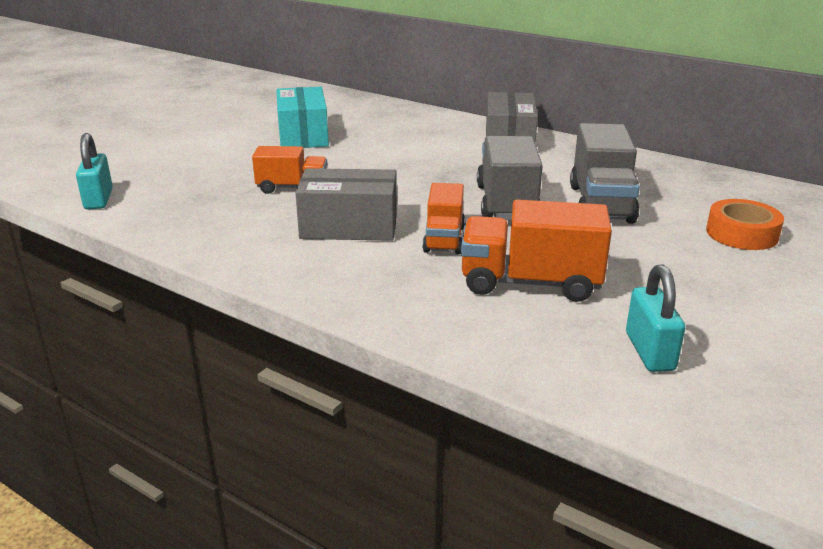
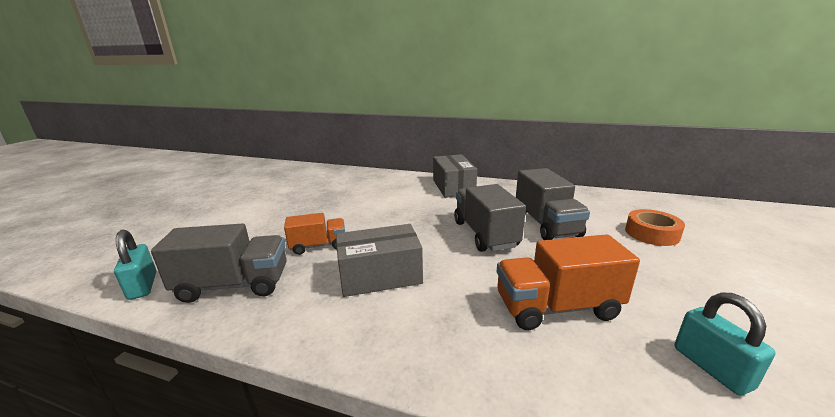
camera: 15 degrees left, 5 degrees down
turquoise box [276,87,329,148] -> none
orange truck [422,183,465,254] -> none
none -> grey truck [151,224,286,303]

